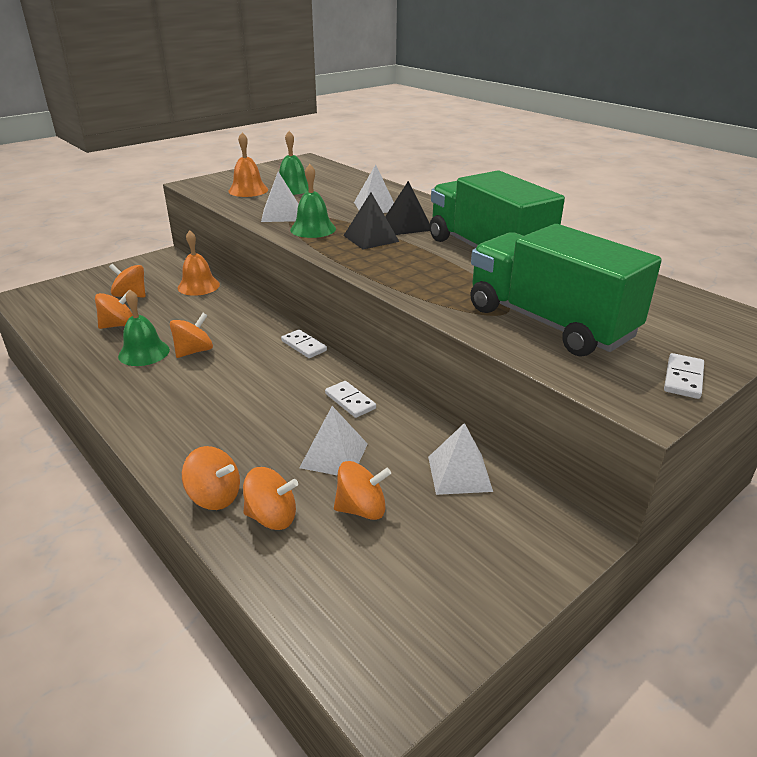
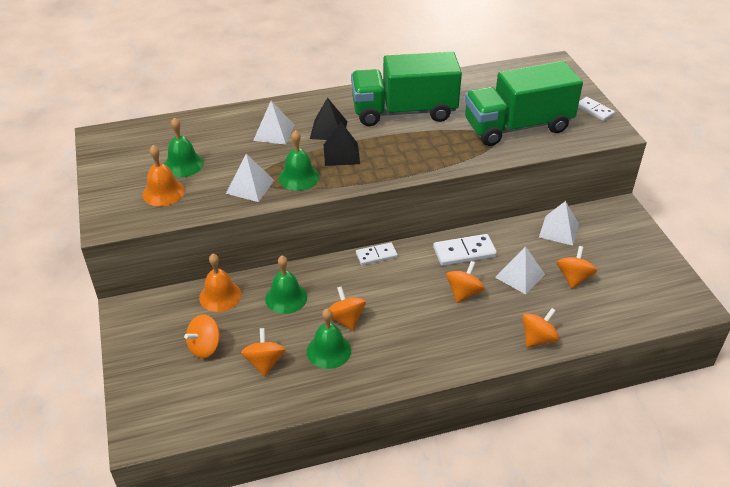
camera: 65 degrees left, 10 degrees up
orange spinning top [243,467,298,530] -> orange spinning top moved to [446,261,485,303]
white domino [325,381,376,418] -> white domino [433,234,497,266], size x1.51
none -> green bell [265,256,307,314]

